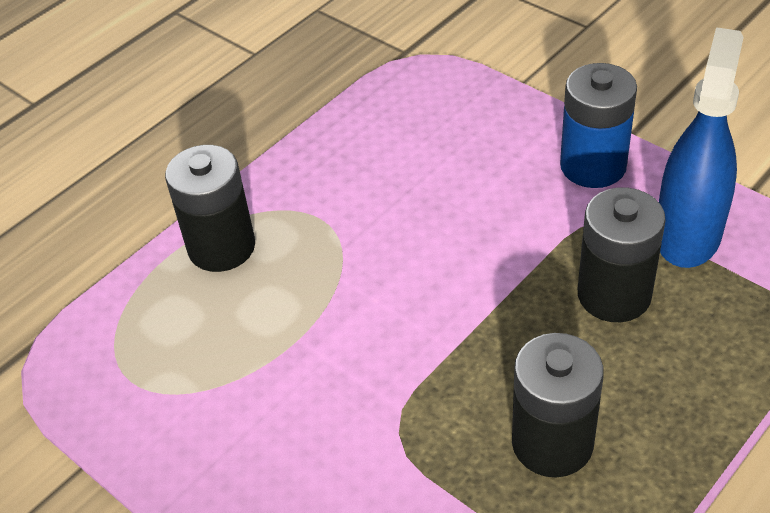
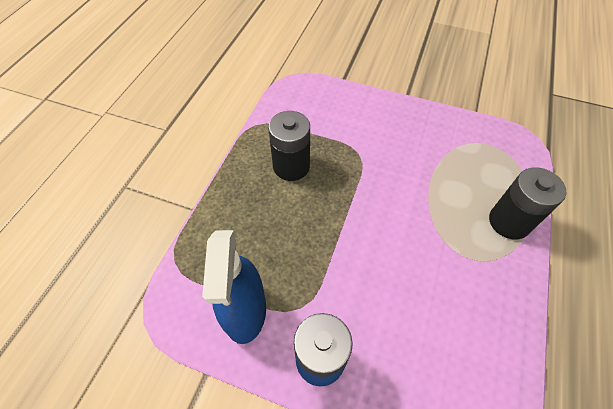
camera: 155 degrees right, 10 degrees up
black battery [578,187,666,322] -> none

